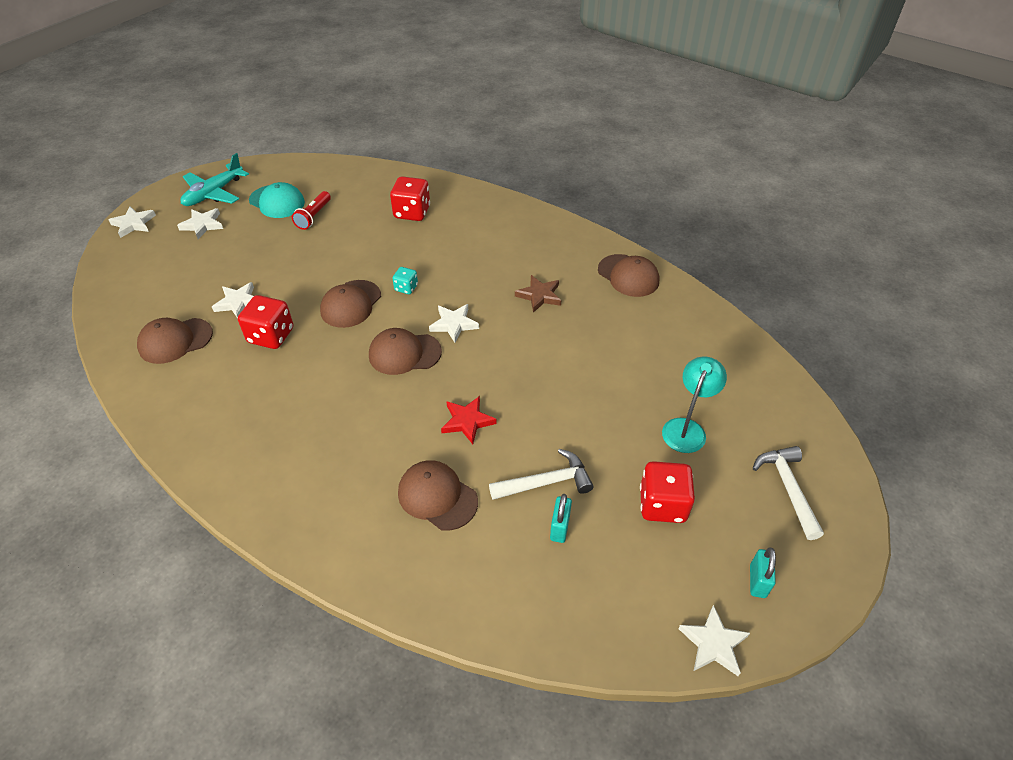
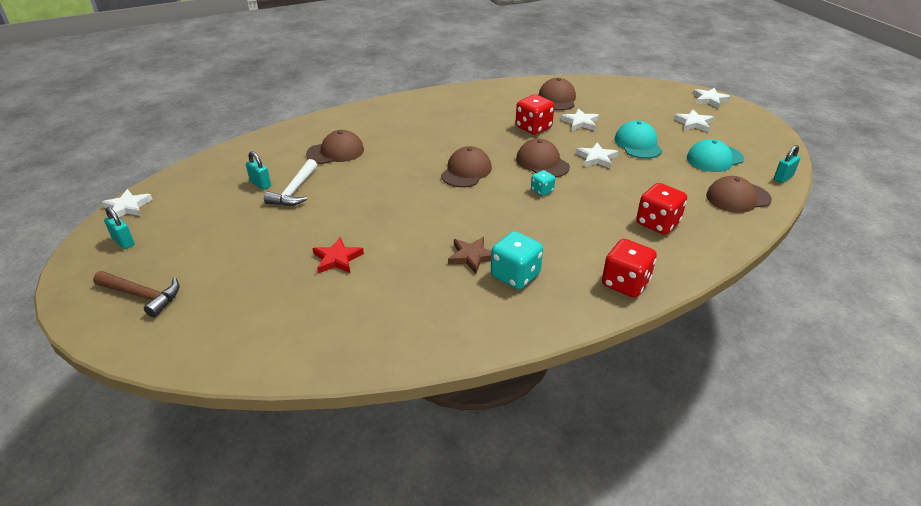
camera: 120 degrees right, 10 degrees down
turquoise plane [180,153,249,206] -> none
red flashlight [292,191,331,230] -> none
white star [429,304,479,343] -> white star moved to [576,143,618,169]
red star [441,396,497,444] -> red star moved to [313,237,364,274]
brown cap [598,254,660,297] -> brown cap moved to [706,176,772,213]
red dice [640,461,695,523] -> red dice moved to [602,239,657,298]
turquoise lamp [662,357,727,453] -> none
white hammer [753,446,824,540] -> brown hammer [93,271,179,318]
none -> turquoise dice [491,231,543,289]
none -> turquoise cap [614,120,662,159]
none -> turquoise padlock [774,145,801,183]

